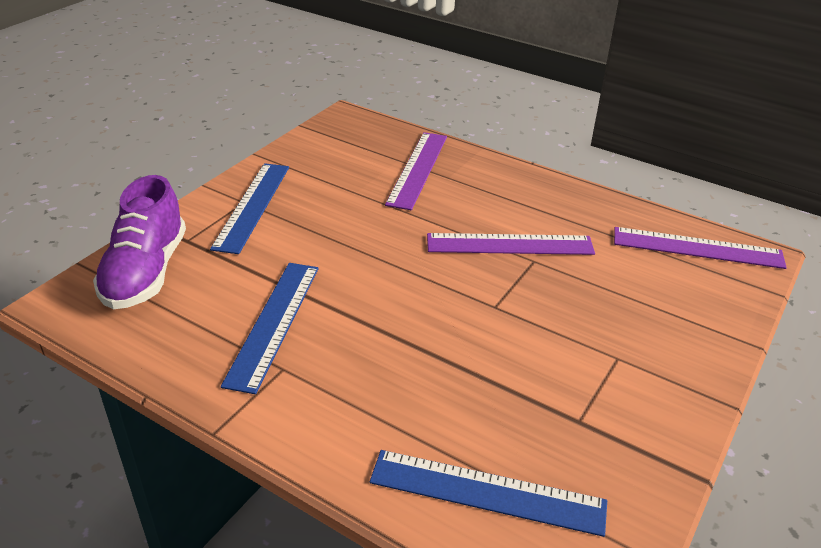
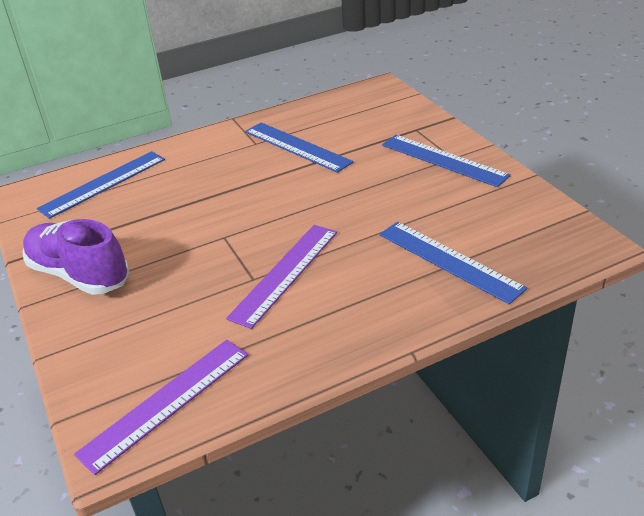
camera: 125 degrees right, 0 degrees up
purple shoe [93,175,186,309] -> purple shoe moved to [22,219,130,295]
purple ruler [385,132,447,210] -> blue ruler [379,222,527,304]

